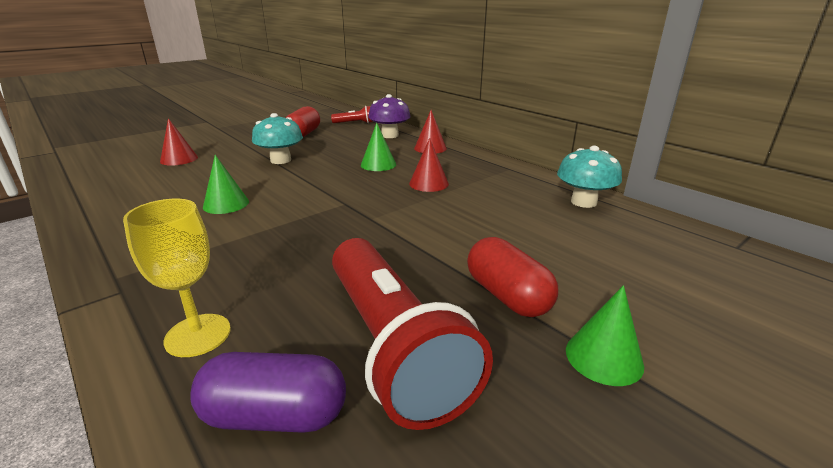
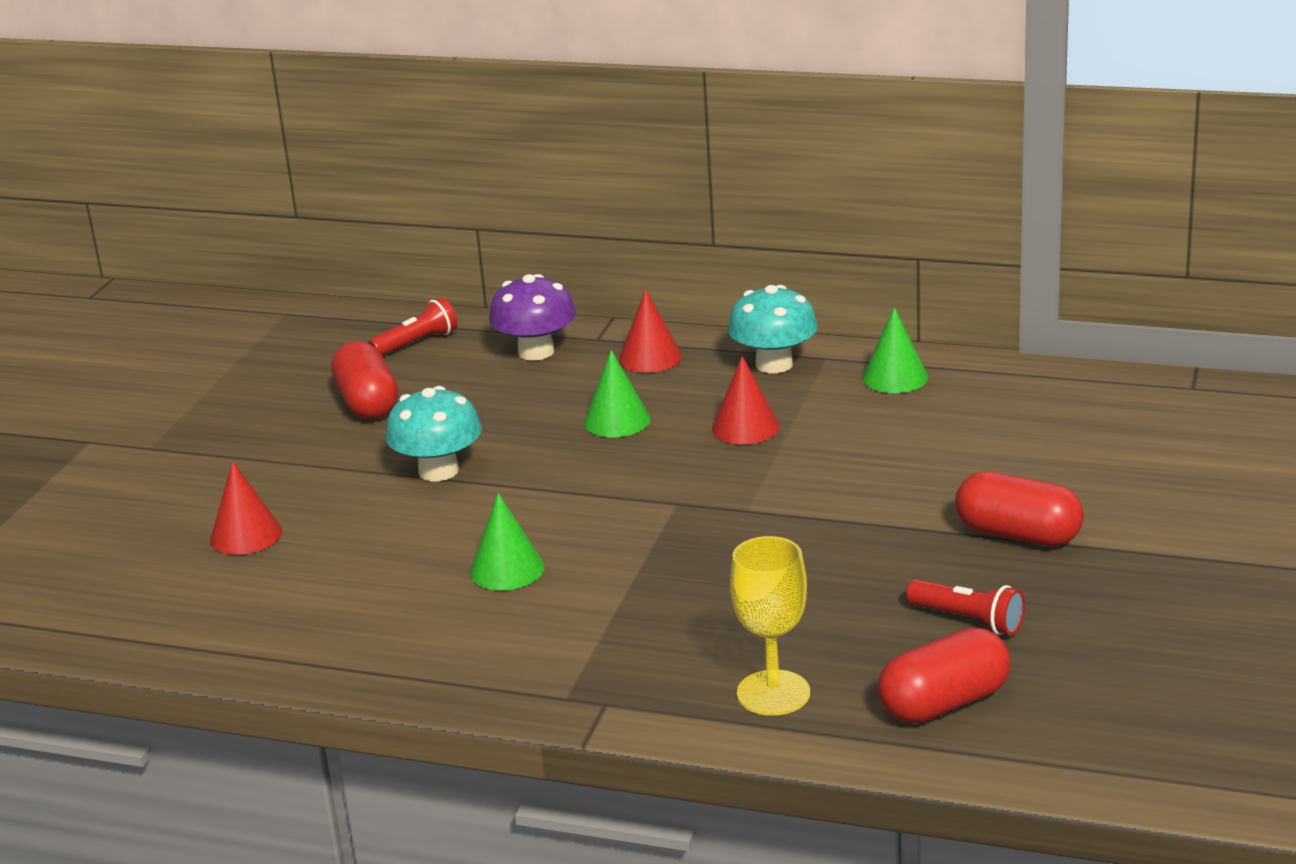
camera: 30 degrees left, 0 degrees up
purple capsule [190,352,346,433] -> red capsule [877,627,1011,723]
red flashlight [332,238,493,430] -> red flashlight [906,579,1025,635], size x0.44
turquoise mushroom [557,146,622,208] -> turquoise mushroom moved to [728,285,818,373]
green cone [566,285,644,386] -> green cone moved to [862,307,928,393]

